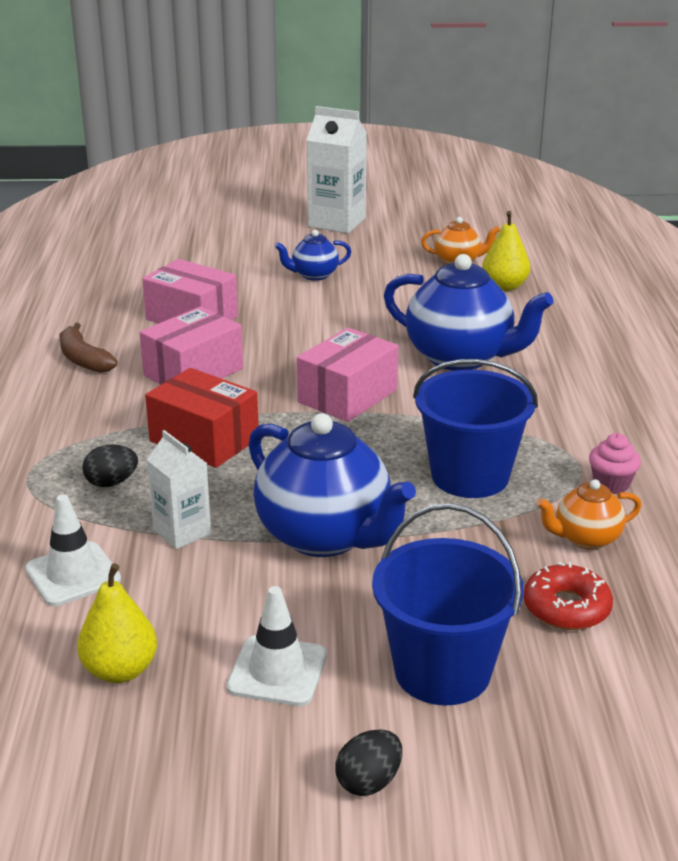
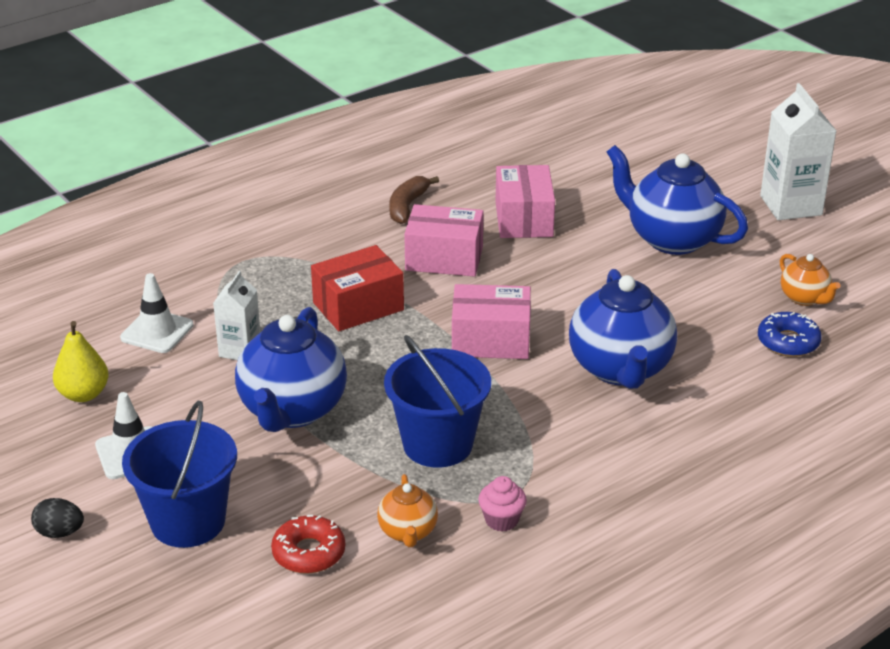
camera: 55 degrees right, 5 degrees up
black egg [82,444,138,487] -> none
red box [145,368,259,468] -> red box turned 60 degrees clockwise [311,245,404,331]
blue teapot [275,230,351,281] -> blue teapot [607,145,748,255], size x2.00
yellow pear [482,211,530,291] -> blue donut [758,312,822,357]
orange teapot [537,479,641,550] -> orange teapot turned 135 degrees counterclockwise [377,474,438,547]

